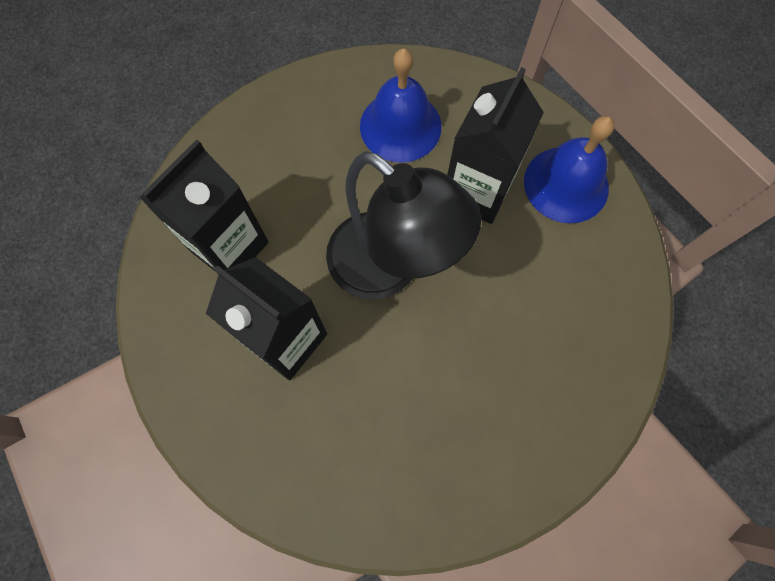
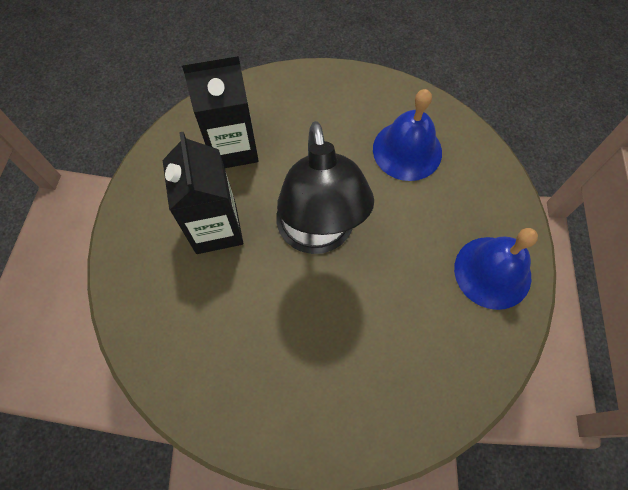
camera: 40 degrees right, 5 degrees down
black carton [447,67,544,224] -> none

